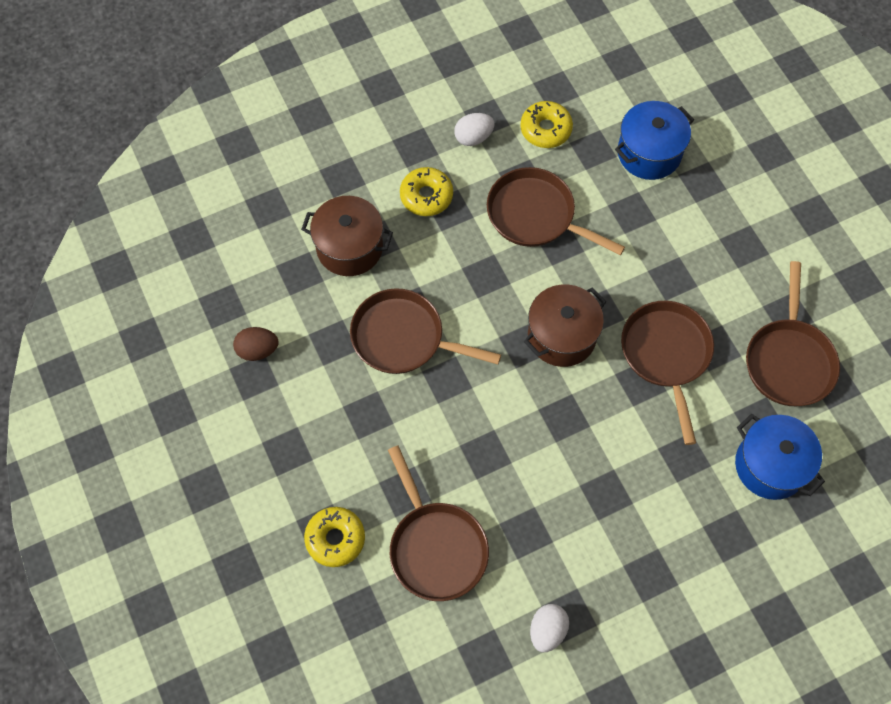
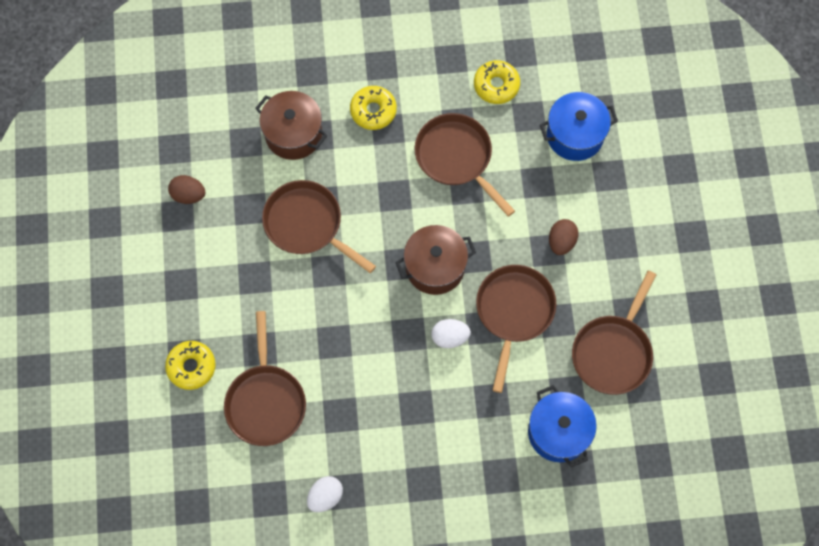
camera: 20 degrees right, 5 degrees up
white egg [454,113,495,146] -> white egg moved to [431,319,471,348]
none -> brown egg [549,219,579,255]

